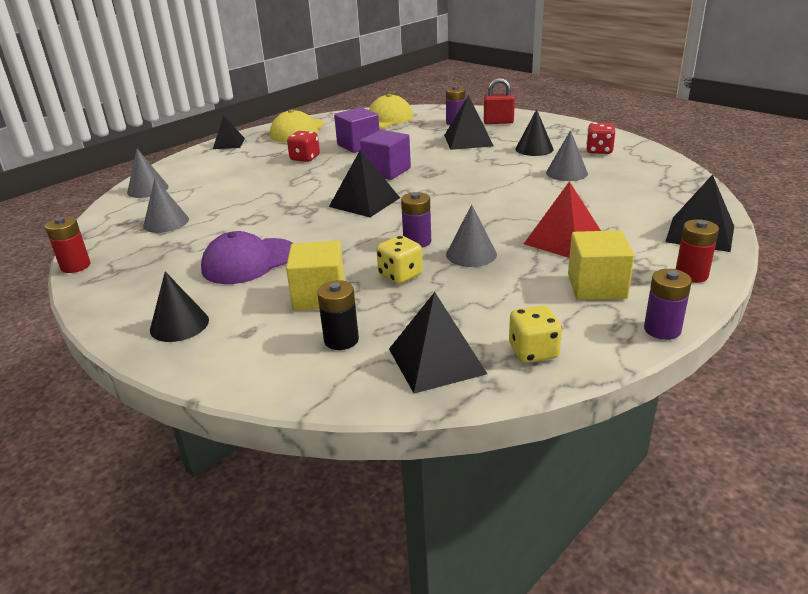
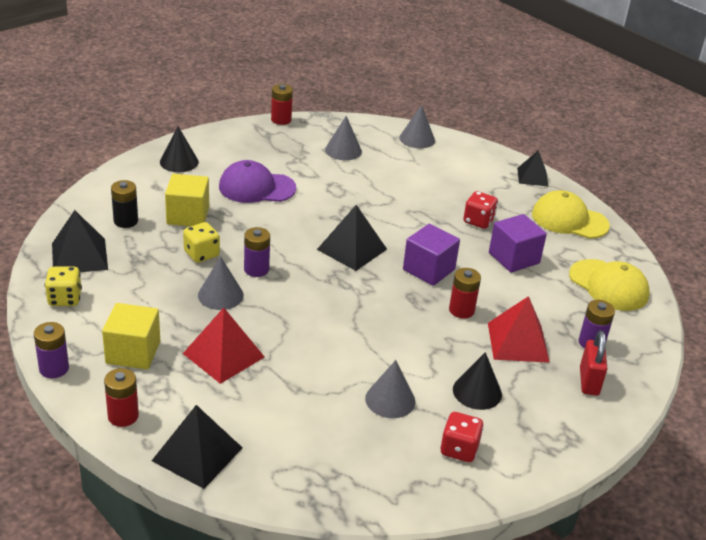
camera: 90 degrees right, 5 degrees up
purple cap [201,231,293,284] -> purple cap turned 60 degrees counterclockwise [219,160,296,203]
black pyramid [444,95,493,150] -> red pyramid [488,296,550,363]
none -> red battery [449,268,481,318]

